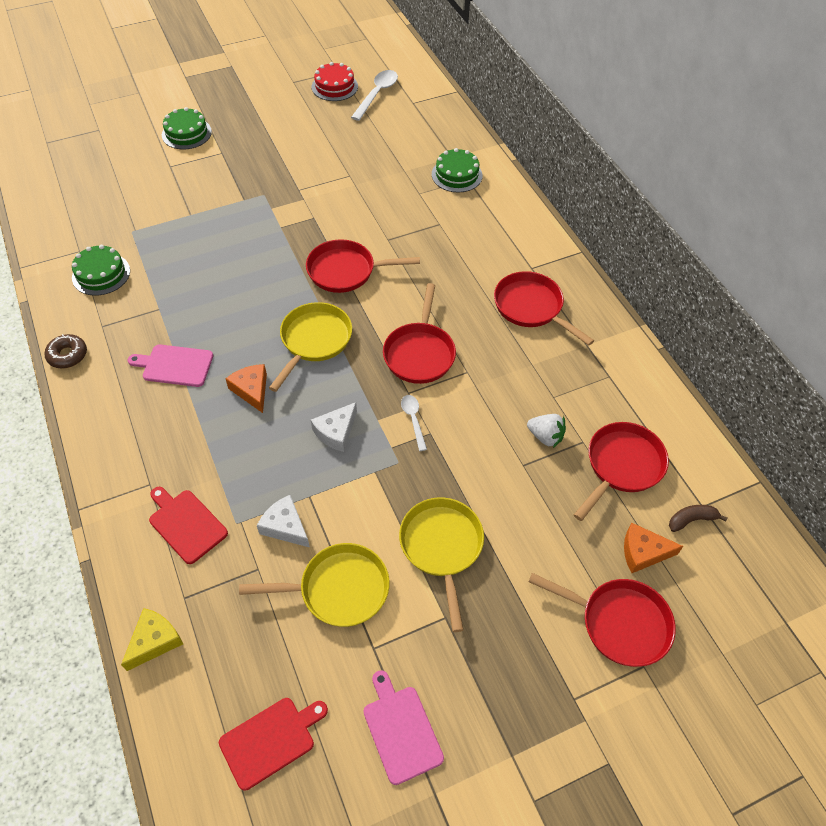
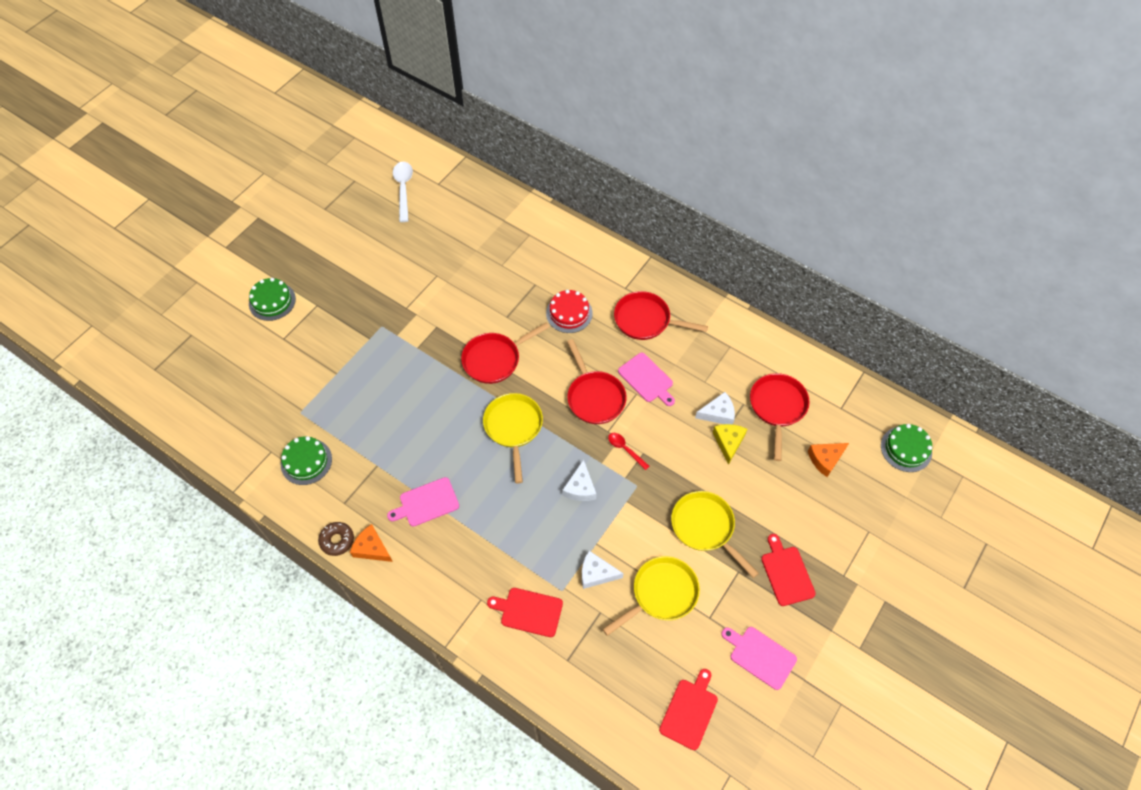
camera: 30 degrees left, 5 degrees up
yellow cheese [121,608,183,671] -> yellow cheese moved to [712,424,747,465]
orange cheese [226,364,267,413] -> orange cheese moved to [350,524,393,562]
red cake [312,62,358,101] -> red cake moved to [546,290,593,333]
white spoon [401,395,427,451] -> red spoon [608,433,649,470]
green cake [432,148,483,193] -> green cake moved to [881,424,932,472]
white strawberry [527,414,566,448] -> white cheese [695,392,735,425]
red pan [529,573,676,667] -> none
brown banana [669,505,727,532] -> none
none -> pink cutting board [618,353,675,406]
none -> red cutting board [761,534,816,606]

